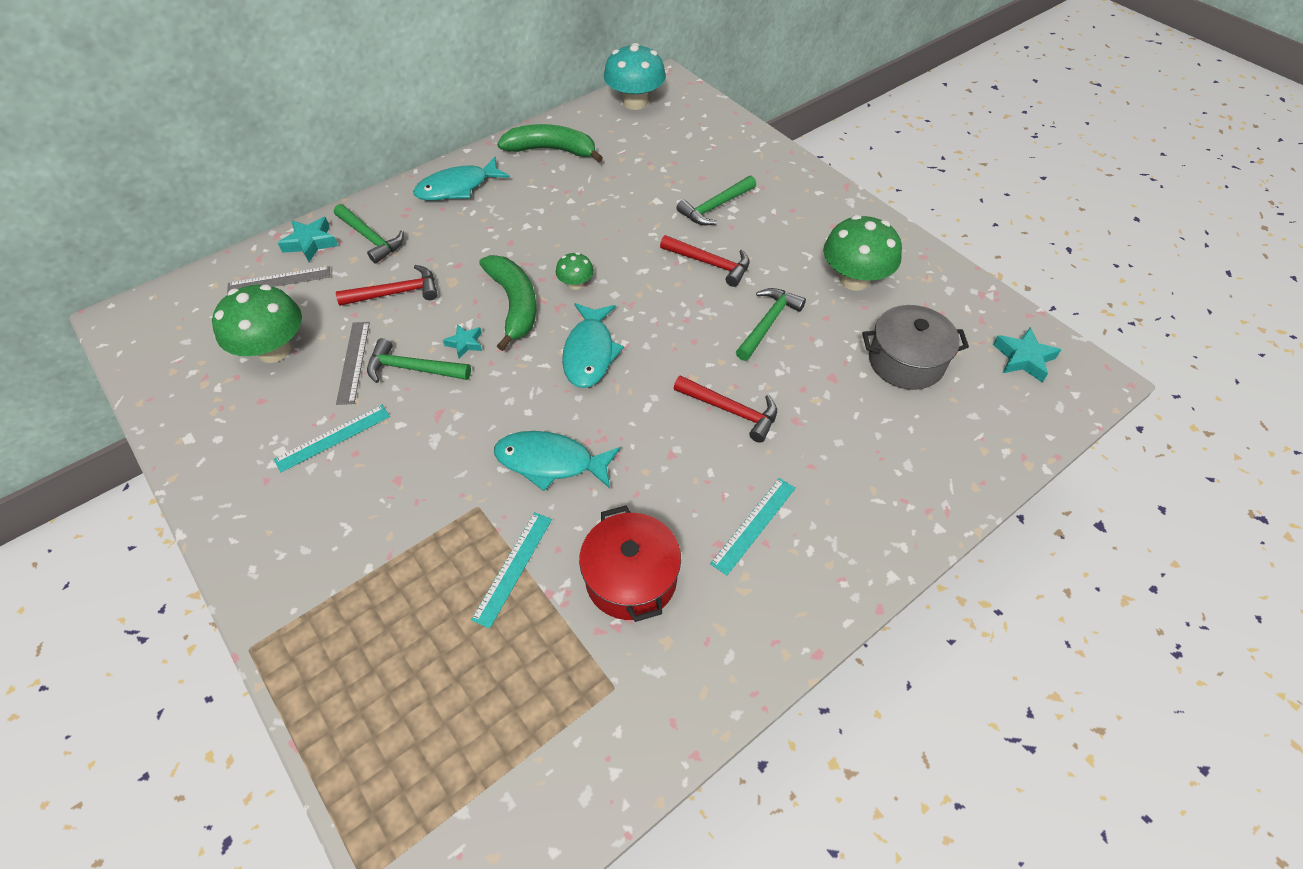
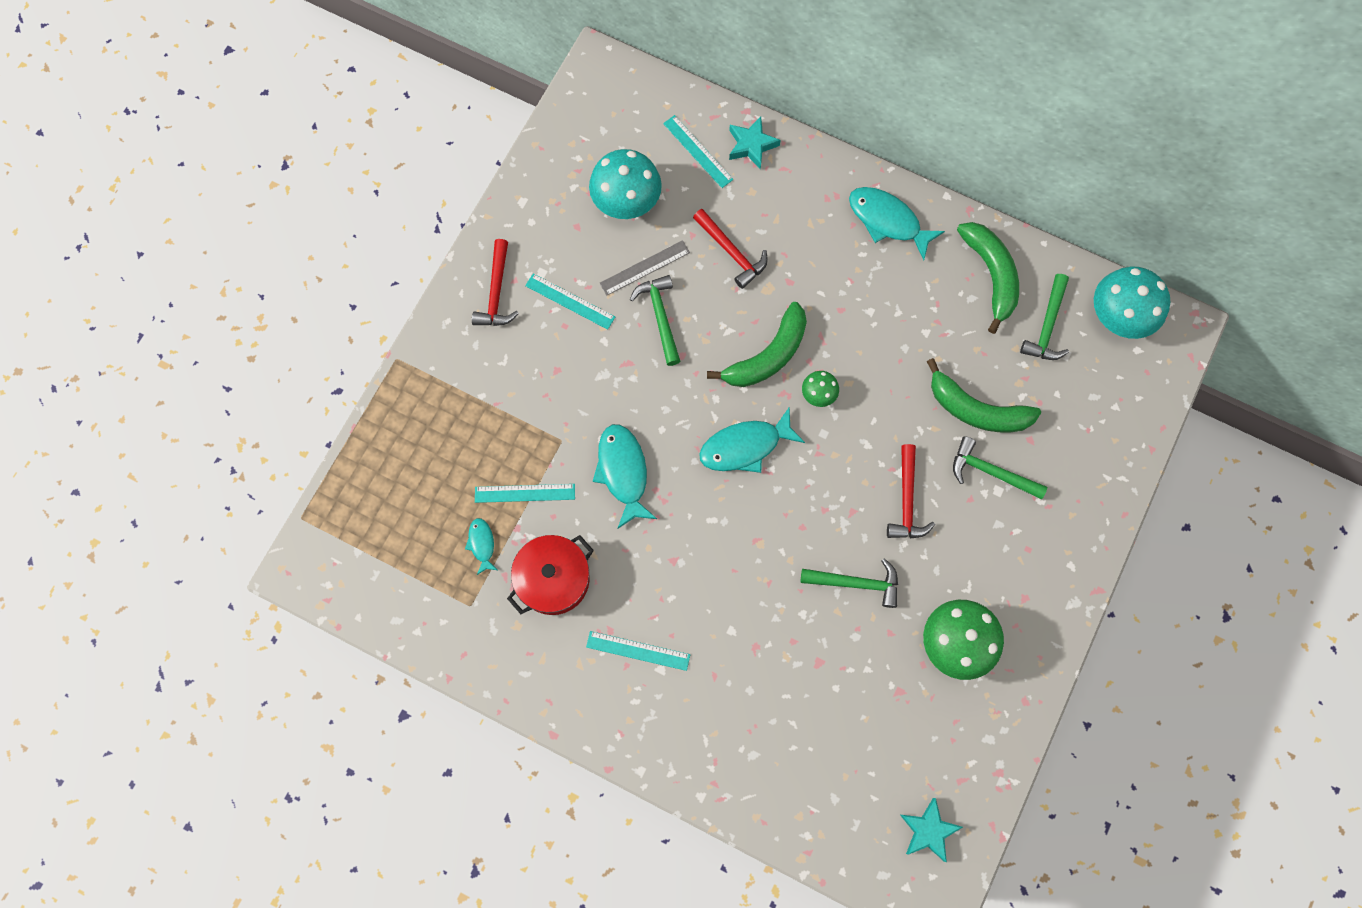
camera: 65 degrees right, 20 degrees up
green mushroom [212,284,302,363] -> turquoise mushroom [589,149,662,219]
grey ruler [227,266,330,294] -> turquoise ruler [663,115,733,188]
green hammer [334,204,404,263] -> green hammer moved to [1020,274,1069,360]
turquoise star [443,324,482,359] -> none
red hammer [674,375,777,443] -> red hammer moved to [472,239,519,326]
grey pot [862,305,969,390] -> none
none -> turquoise fish [465,518,497,575]
none -> green banana [927,358,1041,432]

